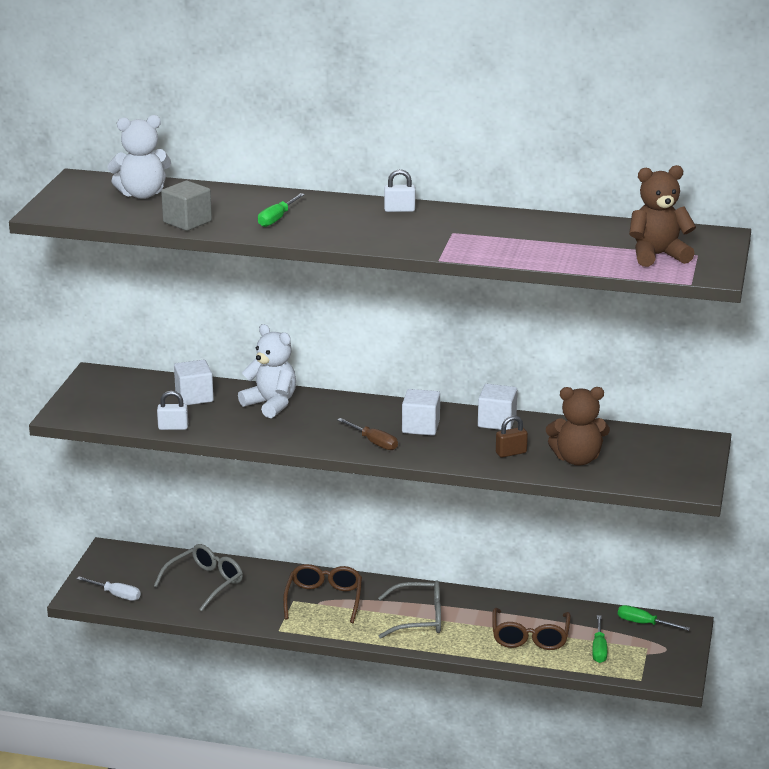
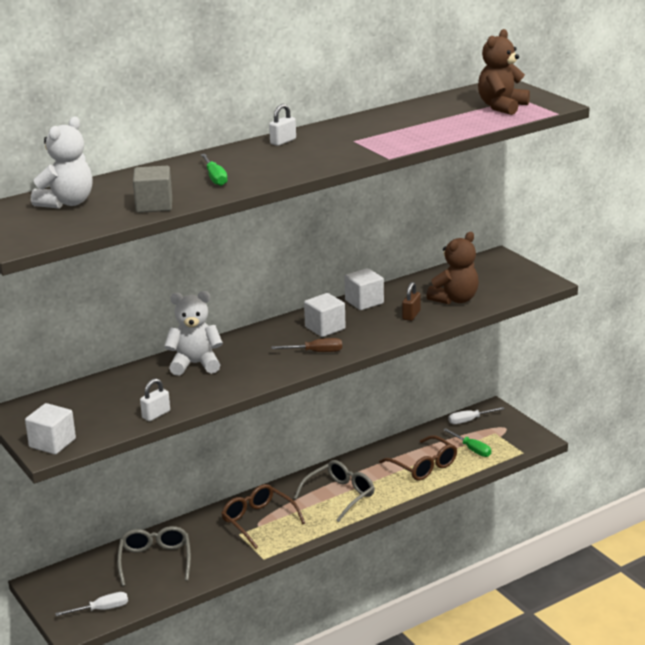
camera: 45 degrees left, 0 degrees up
white cube [174,360,214,405] -> white cube moved to [25,403,76,454]
green screwdriver [618,605,690,631] -> white screwdriver [448,407,505,424]

